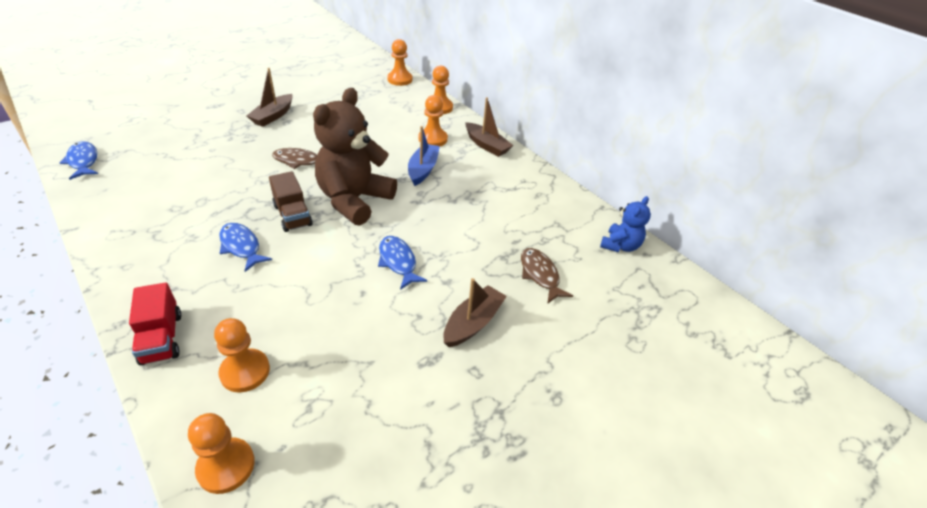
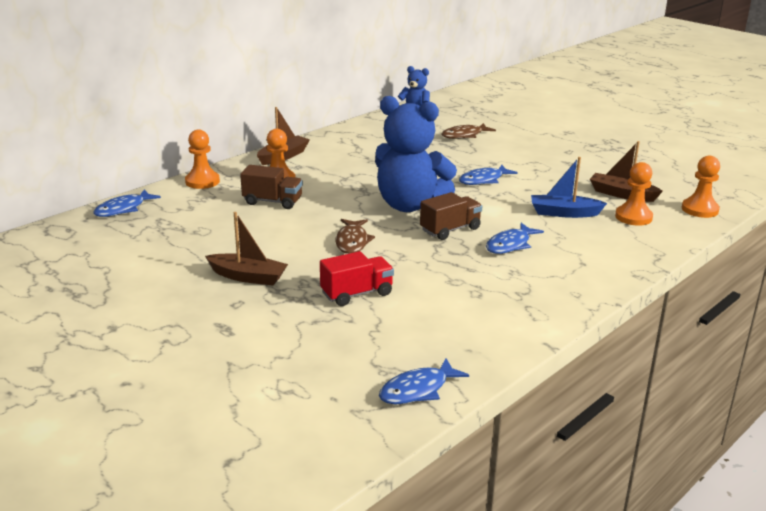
camera: 95 degrees left, 15 degrees down
red truck [129,282,181,365] -> red truck moved to [320,251,394,306]
brown teddy bear [313,88,397,226] -> blue teddy bear [375,96,457,212]
orange pawn [387,39,412,86] -> blue fish [93,189,161,217]
blue boat [408,126,440,186] -> blue boat moved to [531,157,607,218]
brown boat [443,278,507,347] -> brown boat moved to [590,141,663,202]
none -> brown truck [240,165,303,209]

